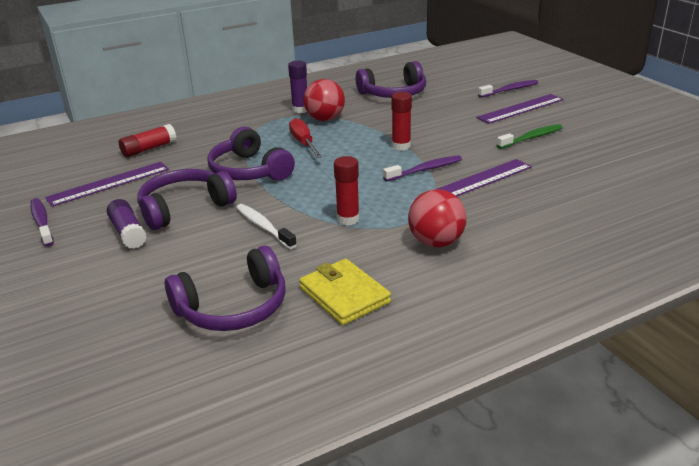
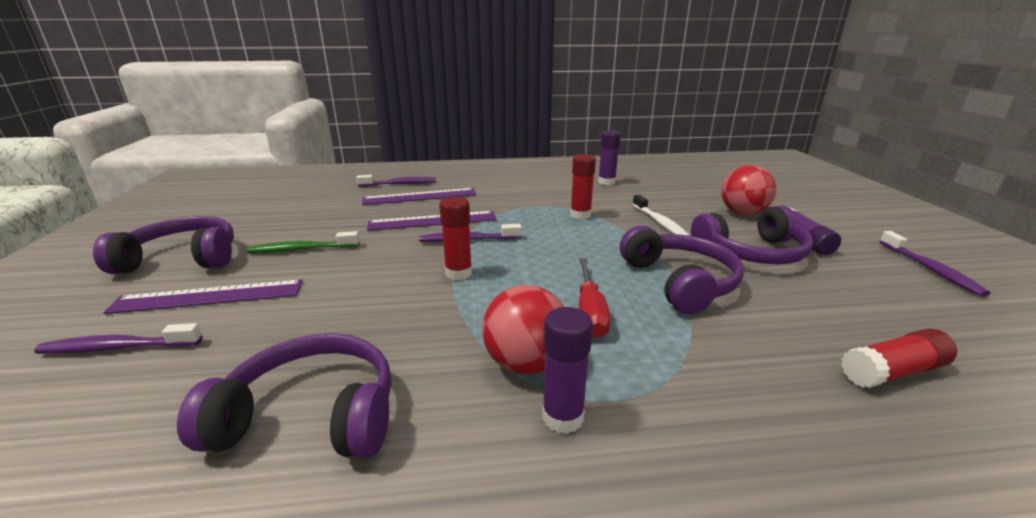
camera: 160 degrees left, 5 degrees down
purple ruler [45,162,169,207] -> purple ruler moved to [362,188,477,205]
purple headphones [165,245,286,331] -> purple headphones moved to [93,216,234,274]
yellow wallet [299,259,391,325] -> purple glue stick [598,130,621,185]
red ball [408,189,467,247] -> red ball moved to [721,165,776,215]
none -> purple toothbrush [356,175,436,187]

